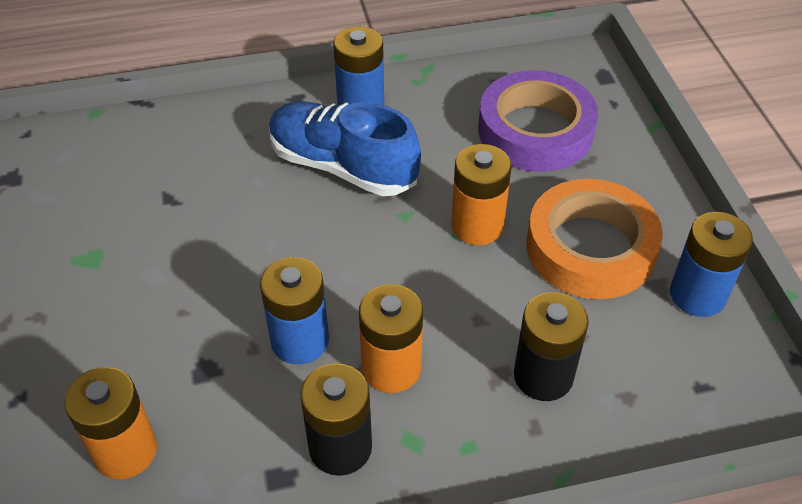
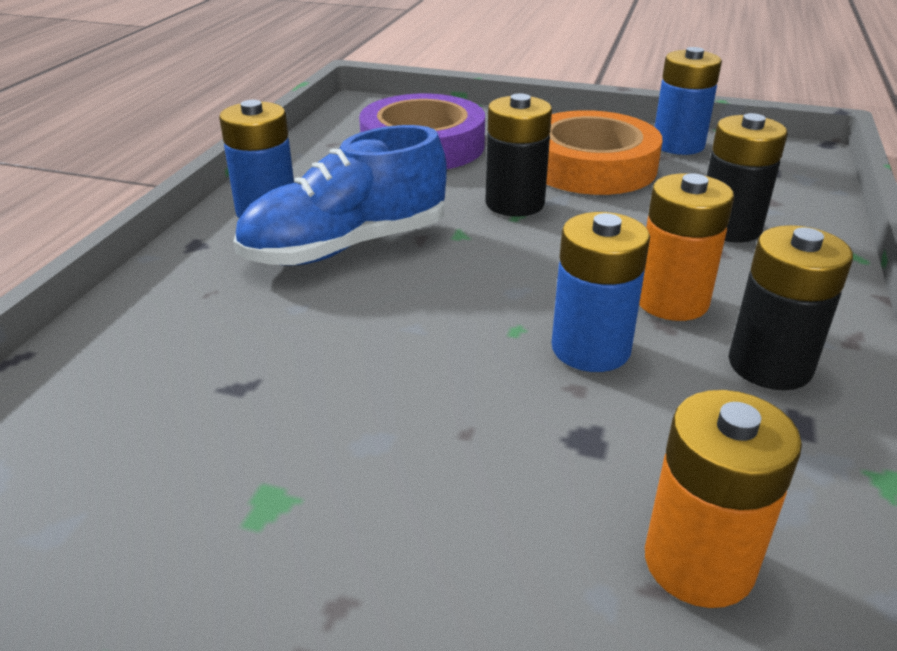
camera: 60 degrees left, 15 degrees down
orange battery [451,144,511,245] -> black battery [485,94,552,217]

